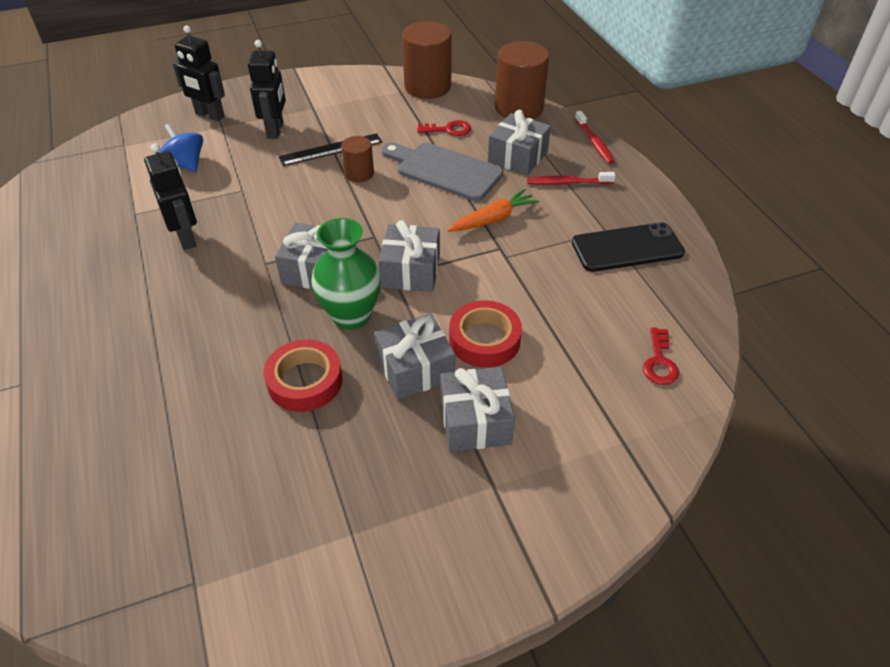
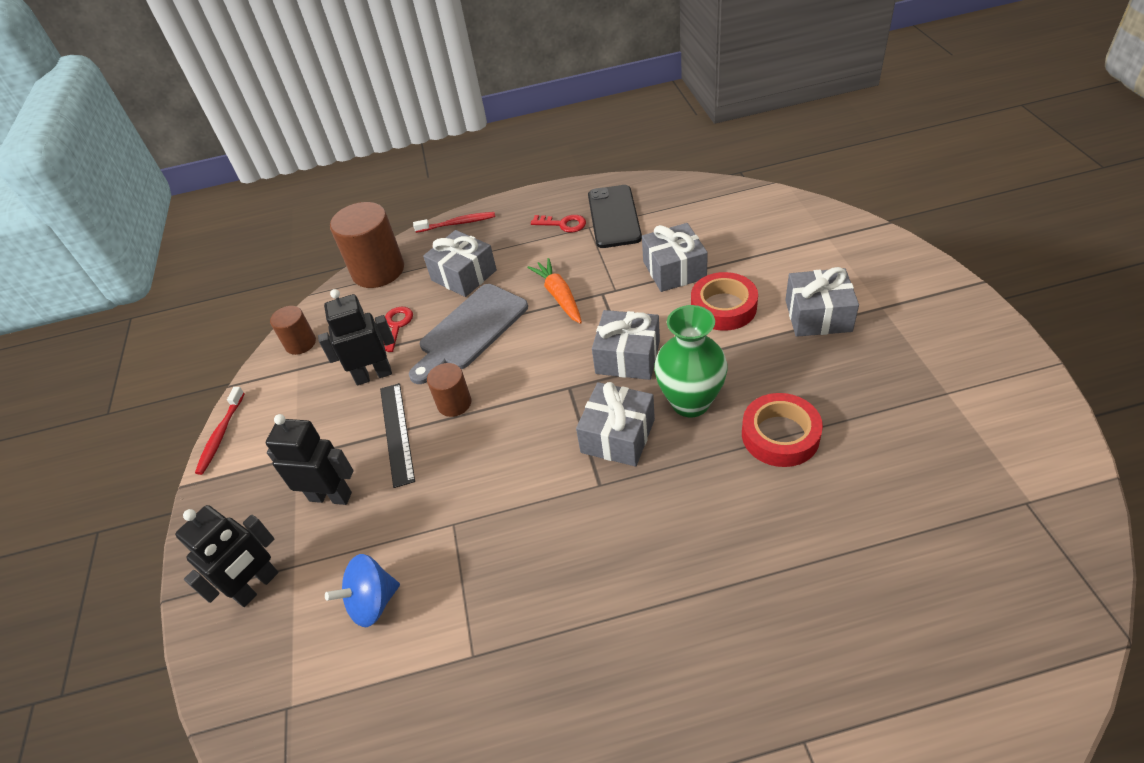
camera: 75 degrees left, 0 degrees up
black robot [144,143,197,250] -> black robot moved to [318,289,395,385]
grey gift [374,313,455,400] -> grey gift moved to [642,223,708,292]
brown cylinder [402,21,452,99] -> brown cylinder [270,306,316,355], size x0.54
red toothbrush [527,172,615,185] -> red toothbrush moved to [195,387,245,475]
red key [643,327,679,385] -> red key moved to [531,215,586,233]

